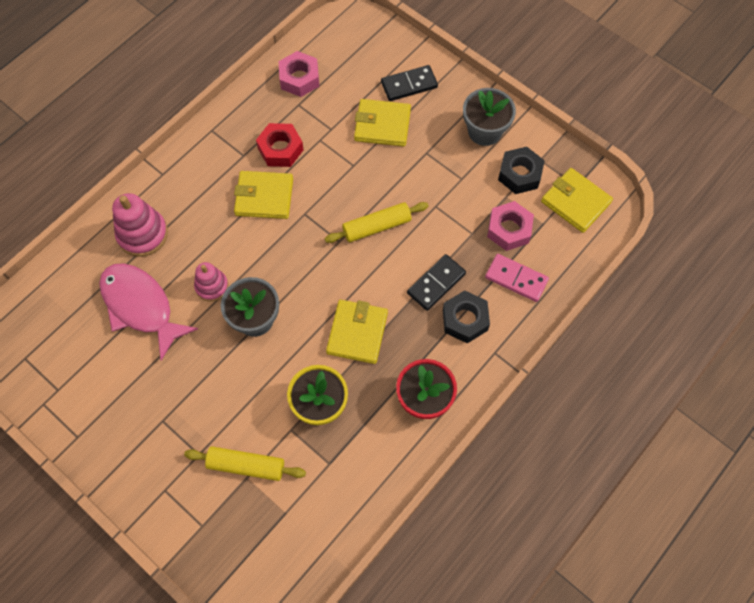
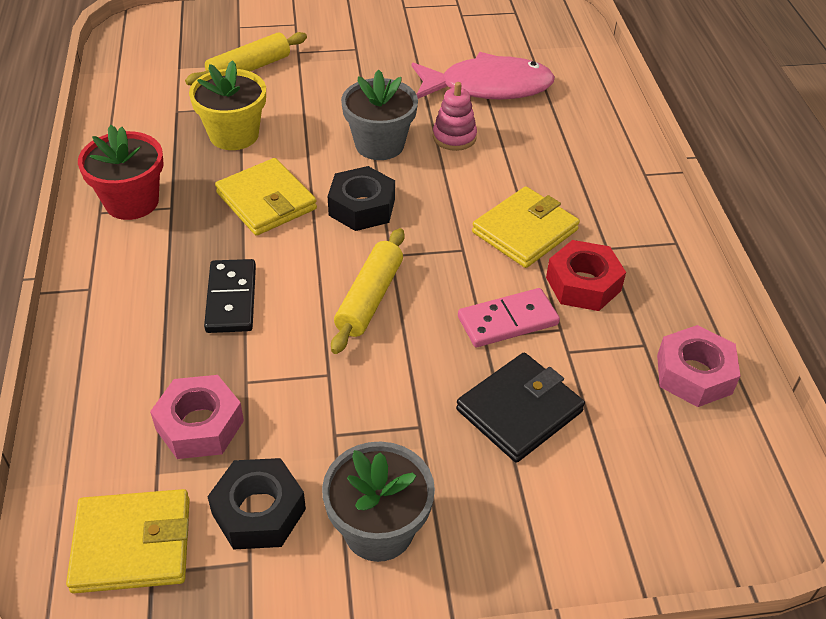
camera: 130 degrees right, 20 degrees down
pink stacking toy [112,193,168,257] -> none
yellow wallet [354,99,411,146] -> black wallet [456,353,585,463]
black domino [381,65,438,101] -> none
black nut [443,290,490,343] -> black nut moved to [328,166,395,231]
pink domino [485,254,549,302] -> pink domino moved to [458,288,560,347]

